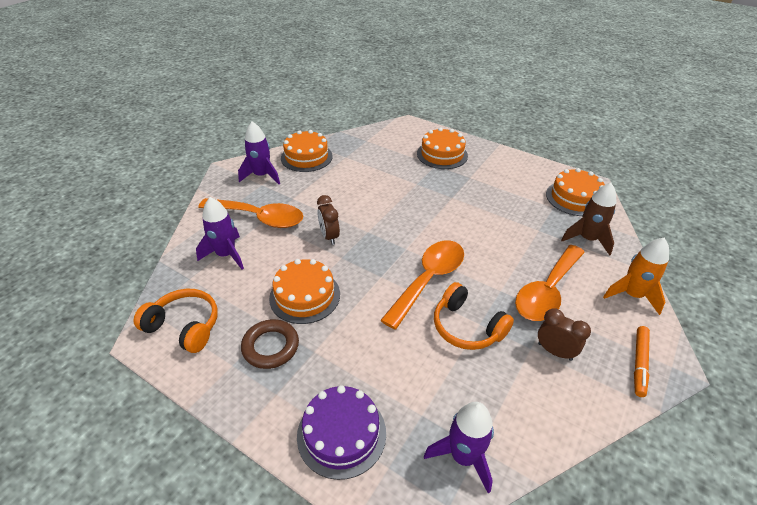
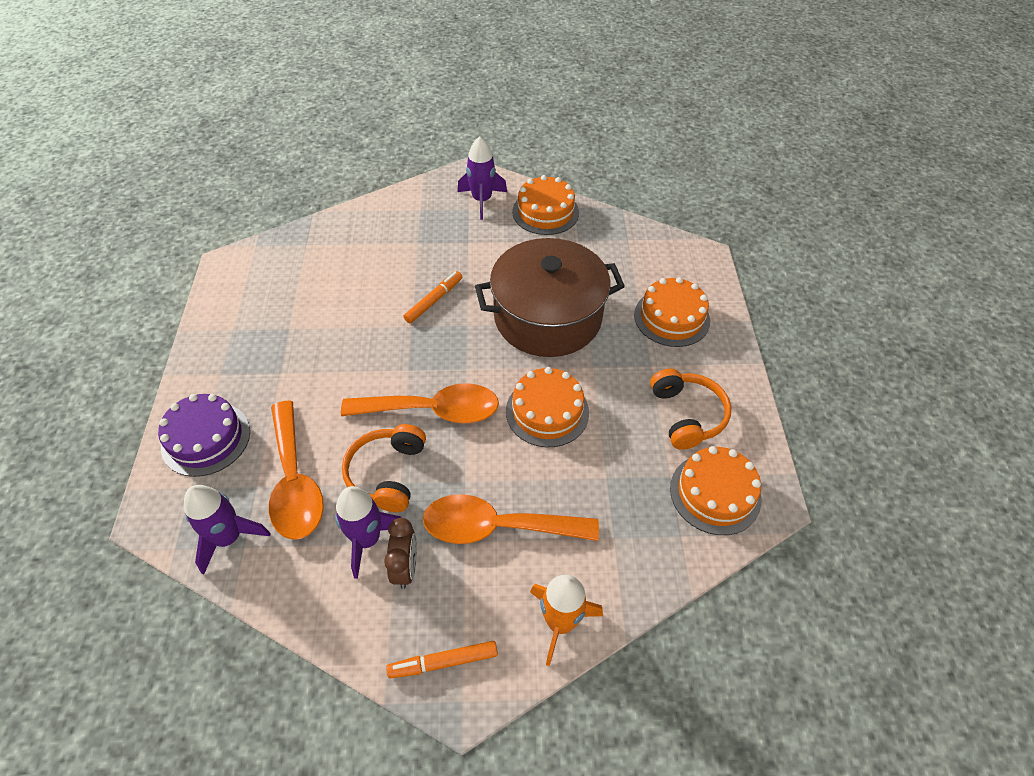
camera: 55 degrees right, 10 degrees up
orange headphones [134,289,218,353] -> orange headphones moved to [650,369,731,450]
purple rocket [196,197,244,269] -> purple rocket moved to [335,486,402,579]
orange spoon [198,198,303,228] -> orange spoon moved to [269,401,324,540]
brown ring [241,319,299,369] -> none
orange cake [269,259,340,324] -> orange cake moved to [506,367,589,447]
brown clock [317,195,340,245] -> orange marker [403,271,462,323]
brown rocket [561,183,616,256] -> none
none -> brown pot [475,238,625,357]

